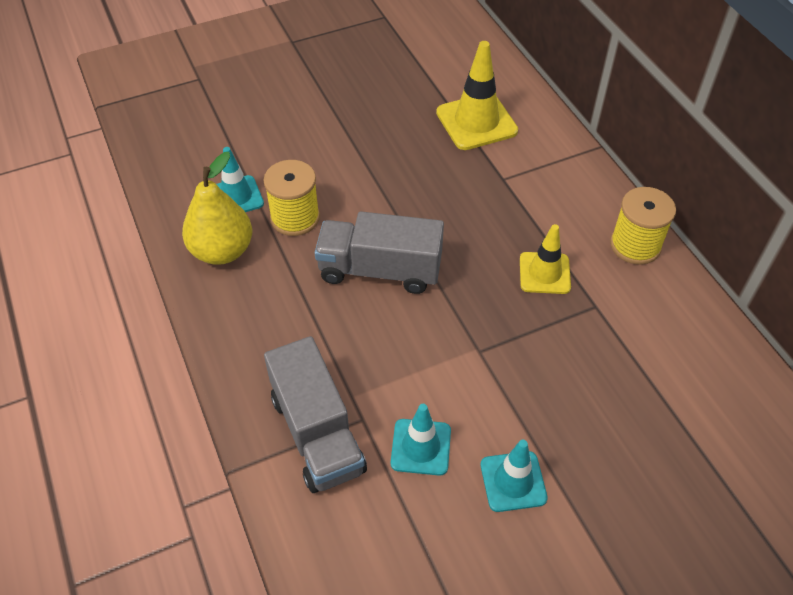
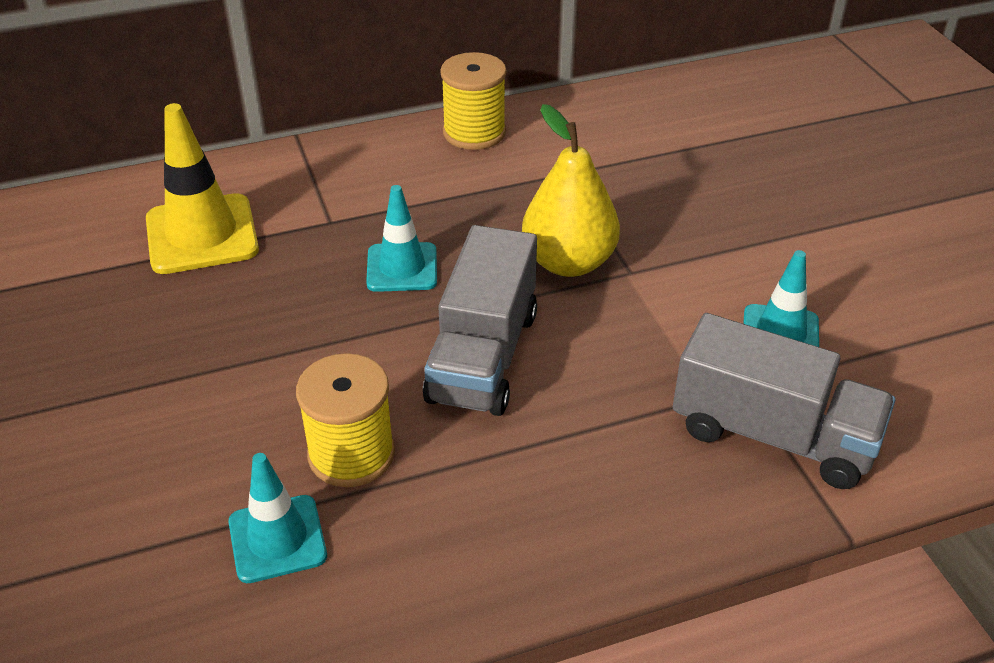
camera: 85 degrees left, 10 degrees down
yellow pear [182,152,252,265] -> yellow pear moved to [522,104,620,277]
grey truck [264,336,367,493] -> grey truck turned 45 degrees clockwise [673,313,896,489]
turquoise traffic cone [481,440,548,512] -> turquoise traffic cone moved to [366,185,437,292]
yellow traffic cone [520,224,571,294] -> none

